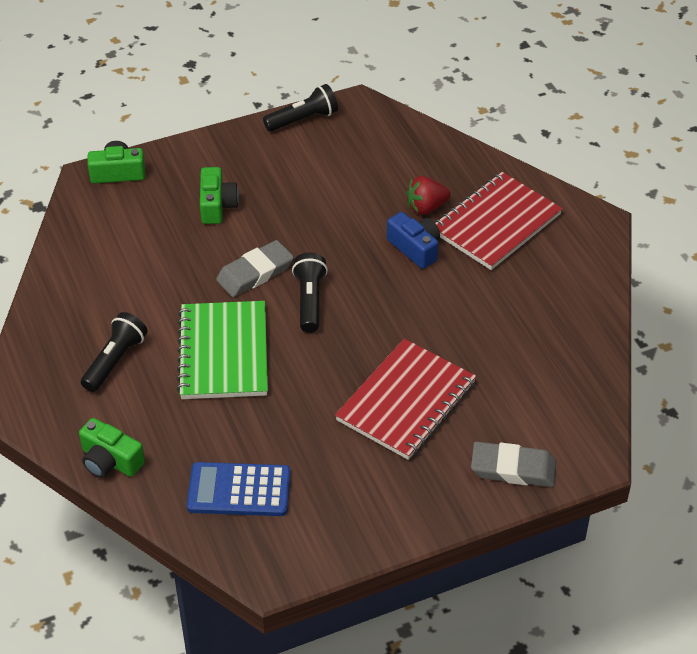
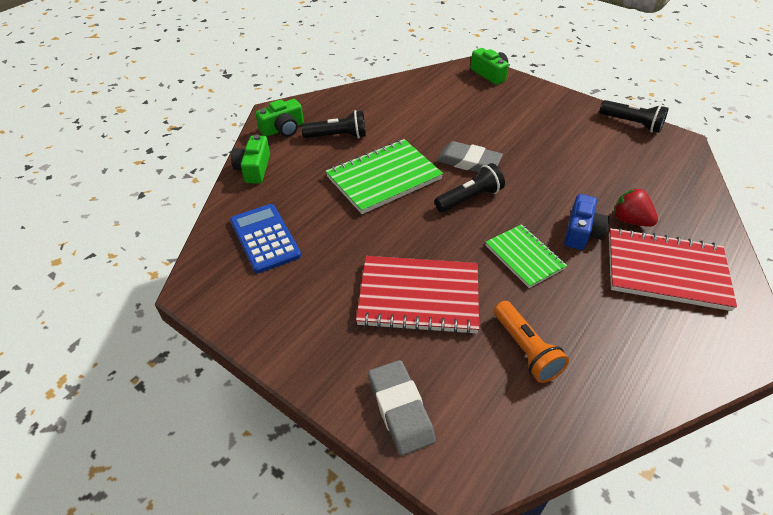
camera: 60 degrees right, 0 degrees up
green camera [200,167,239,224] -> green camera moved to [255,99,304,137]
none -> green notebook [485,224,567,288]
none -> orange flashlight [494,301,569,383]

